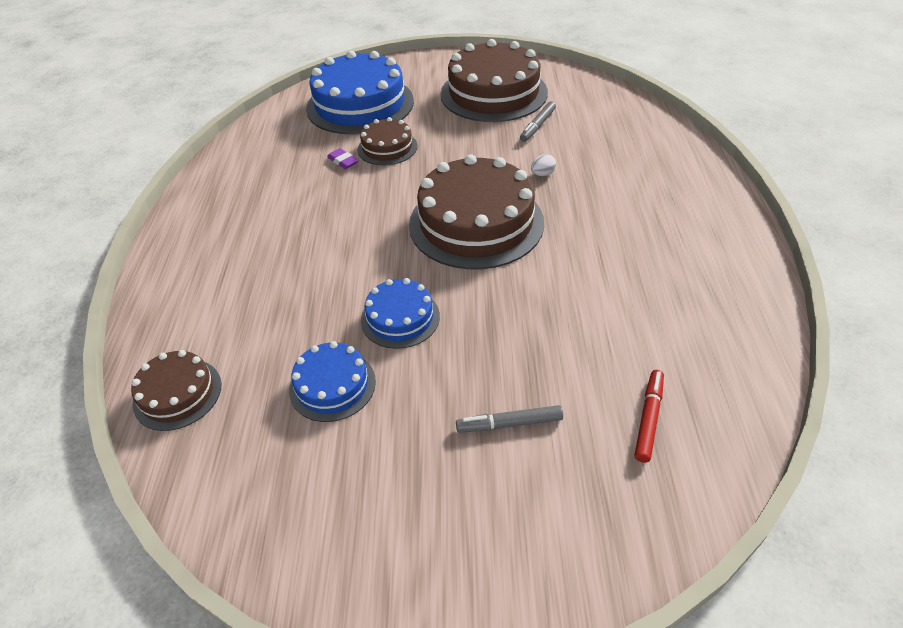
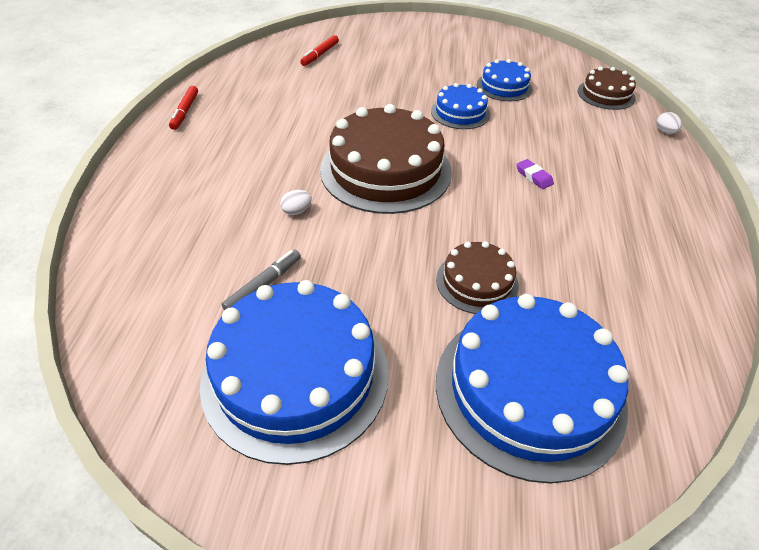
camera: 175 degrees left, 0 degrees up
purple eraser [327,148,358,169] -> purple eraser moved to [516,159,554,189]
brown cake [440,39,548,122] -> blue cake [200,280,389,465]
grey marker [456,405,563,433] -> none
none -> red marker [169,86,198,130]
none -> white egg [657,112,682,134]

